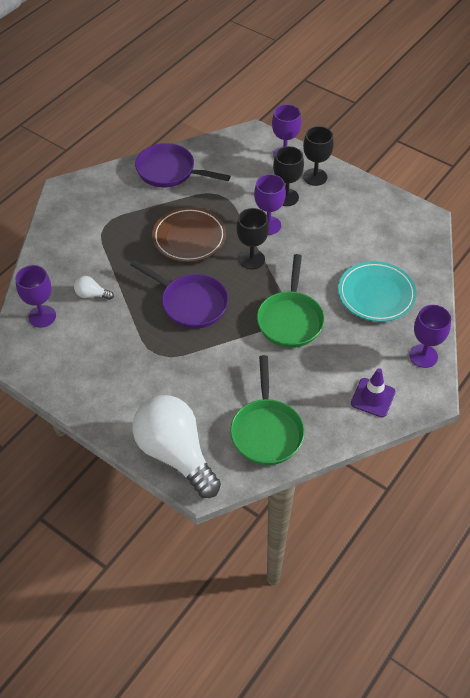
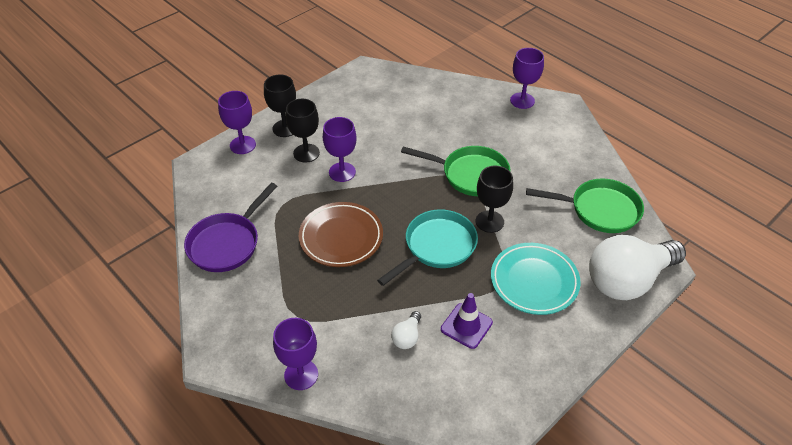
camera: 80 degrees left, 5 degrees down
purple goblet [16,265,56,328] -> purple goblet moved to [273,318,318,390]
purple pan [131,260,228,329] -> turquoise pan [377,209,478,286]
black goblet [236,208,269,269] -> black goblet moved to [476,166,513,233]
turquoise plate [338,261,416,322] -> turquoise plate moved to [491,243,581,315]
purple traffic cone [351,368,396,417] -> purple traffic cone moved to [441,293,493,349]

